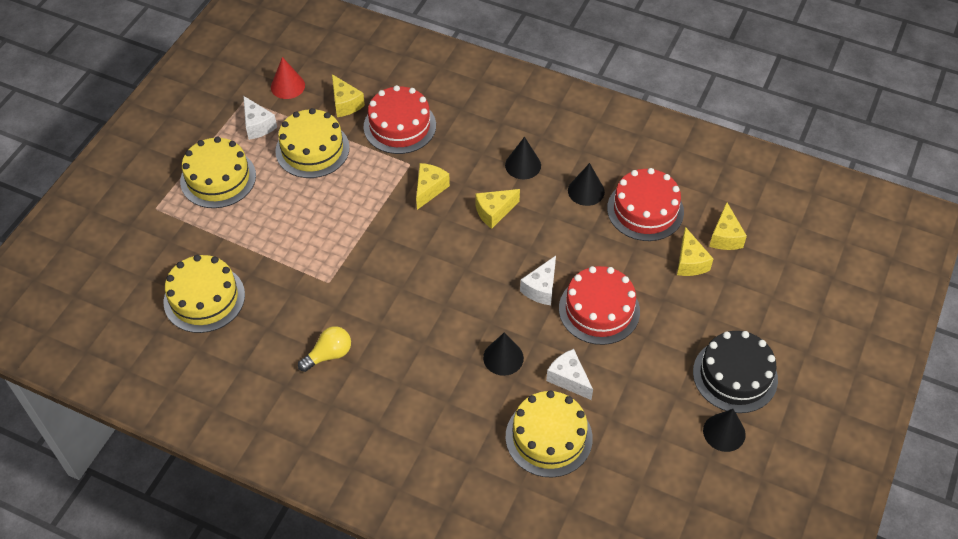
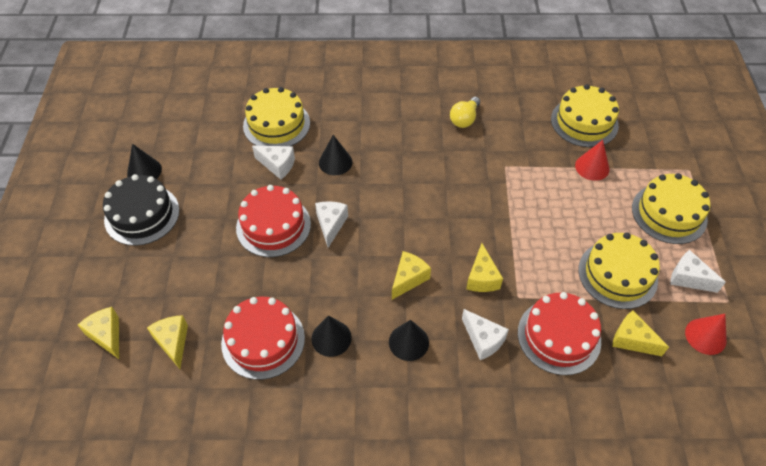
camera: 155 degrees right, 0 degrees up
yellow cheese [677,227,713,276] -> yellow cheese moved to [78,307,119,359]
none -> white cheese [462,309,509,360]
none -> red cone [575,140,610,181]

